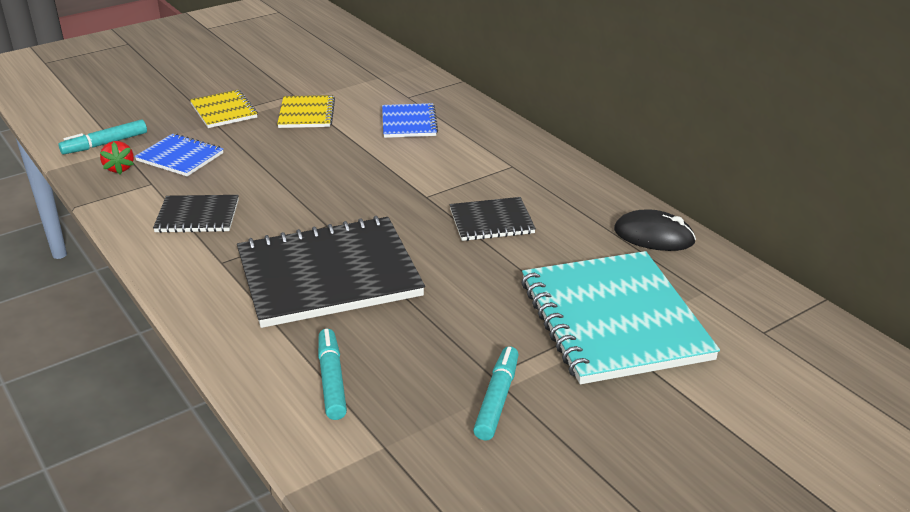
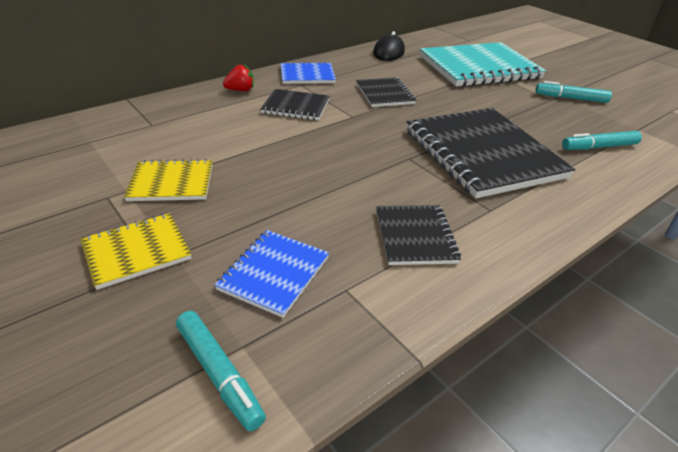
camera: 95 degrees left, 5 degrees up
red strawberry [100,141,134,174] -> red strawberry moved to [223,63,254,91]
blue notebook [382,103,438,138] -> blue notebook moved to [280,61,336,84]
none -> black notebook [260,89,329,120]

